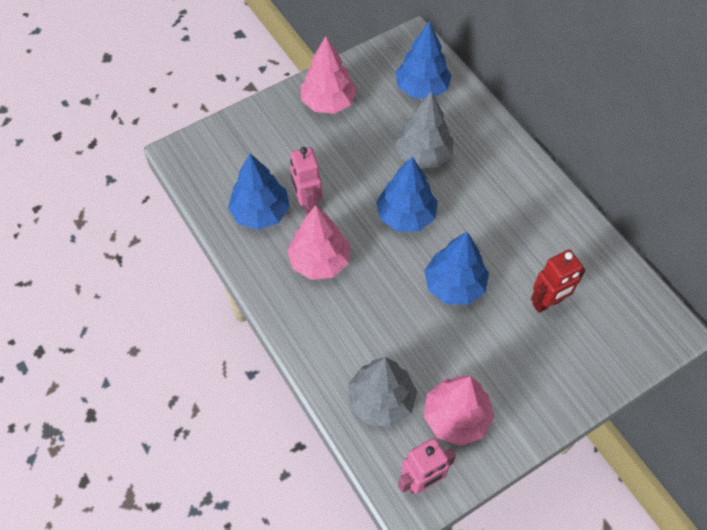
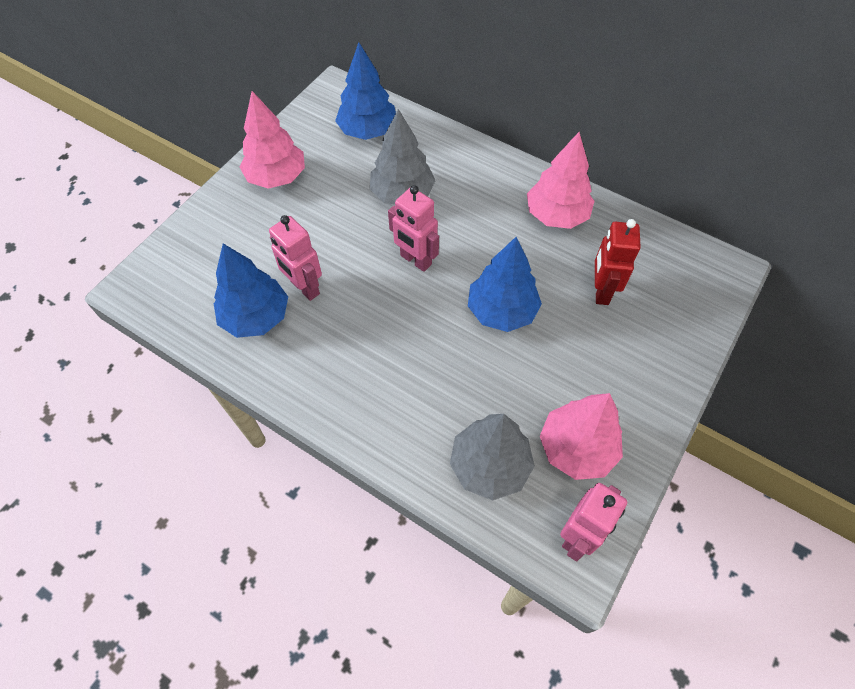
camera: 25 degrees left, 0 degrees up
pink tree [287,205,350,280] -> pink tree moved to [527,132,594,229]
blue tree [376,157,438,232] -> pink robot [388,185,439,272]
red robot [531,249,586,313] -> red robot turned 150 degrees clockwise [595,219,641,305]

